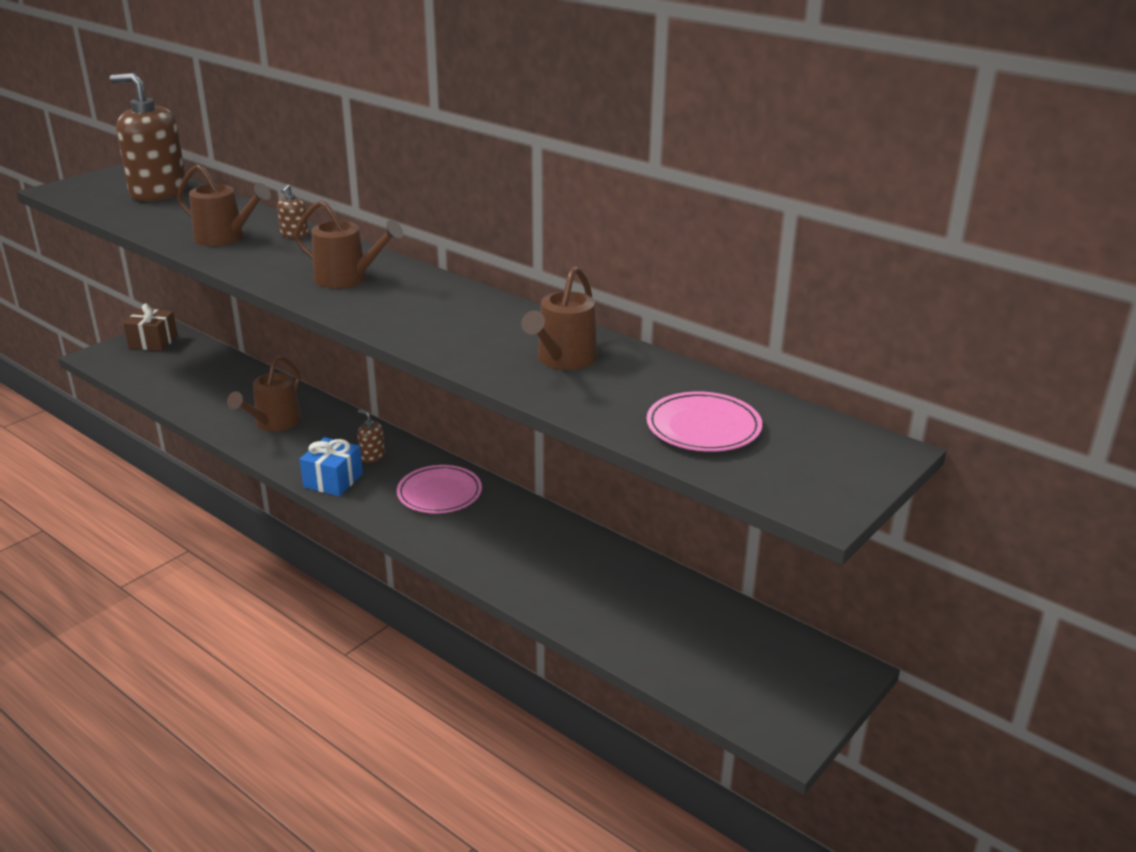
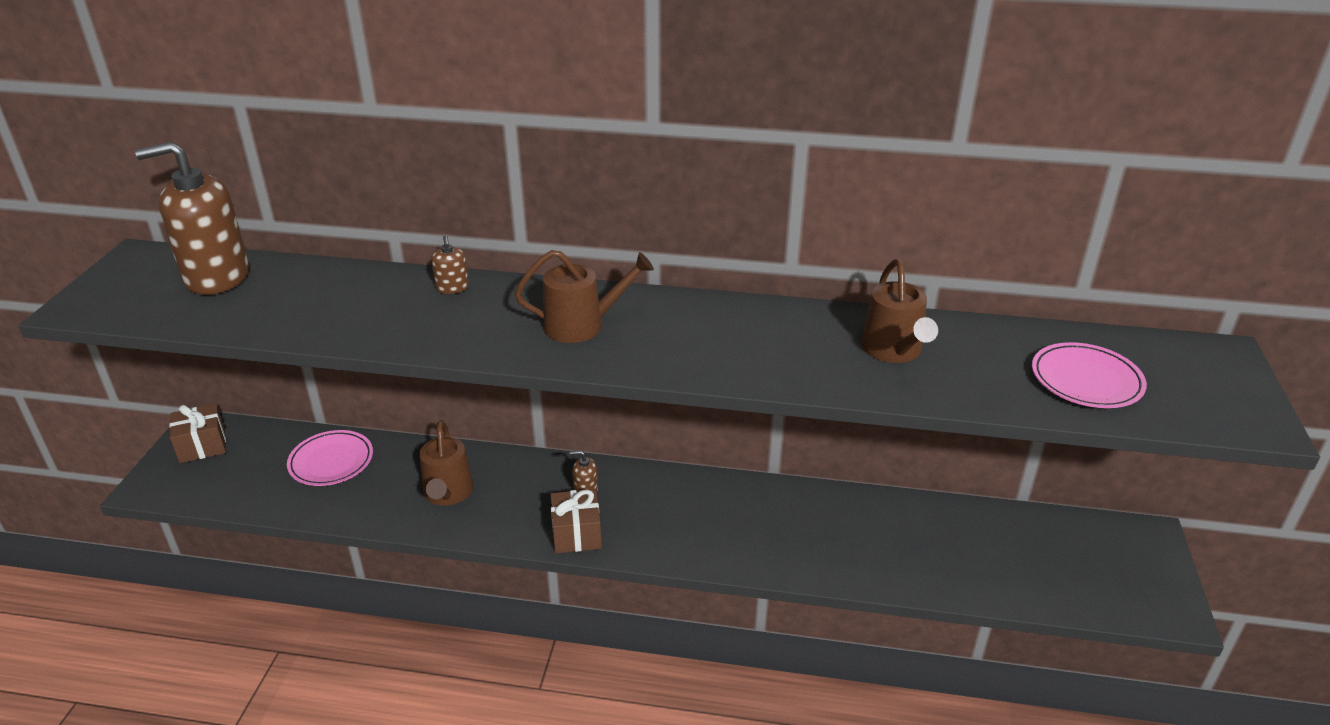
camera: 30 degrees left, 5 degrees up
brown watering can [177,164,271,246] -> none
blue gift [300,437,363,496] -> brown gift [550,489,602,553]
pink plate [397,465,482,513] -> pink plate moved to [287,430,373,486]

